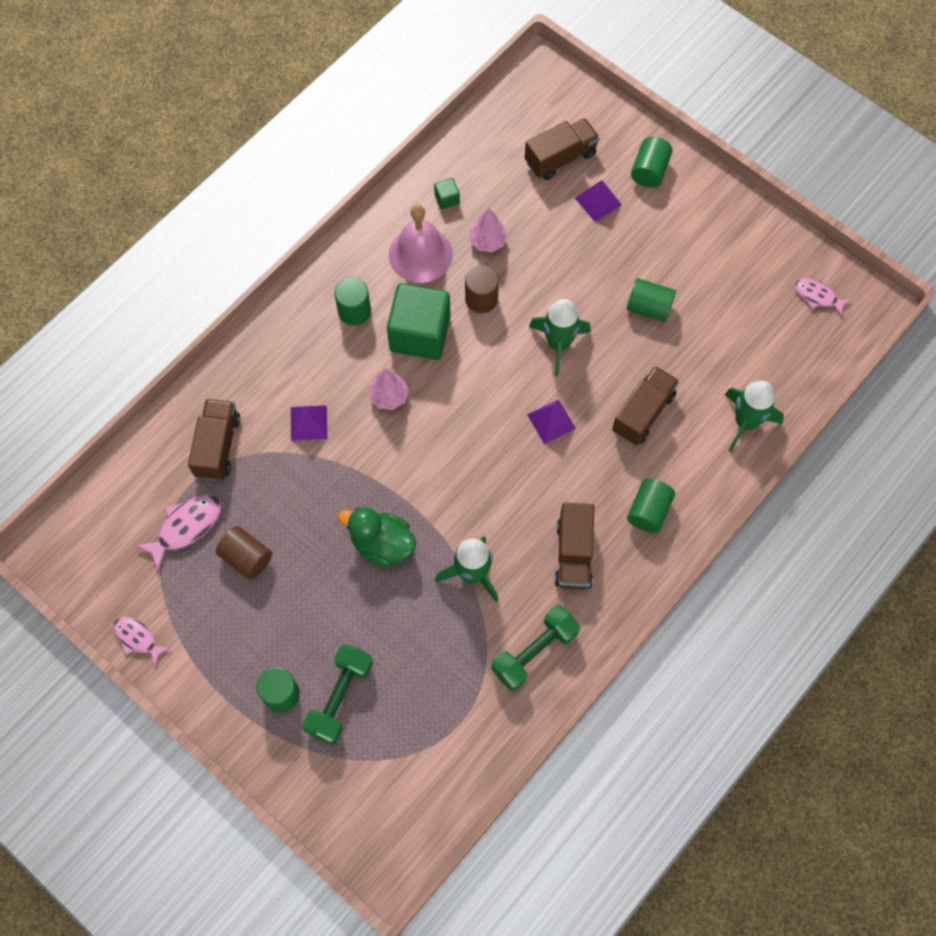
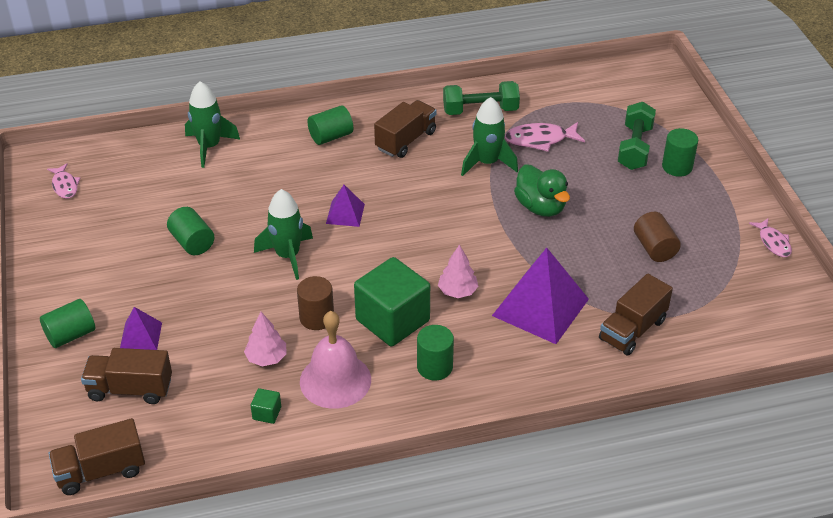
camera: 145 degrees left, 25 degrees down
pink fish [135,494,222,571] -> pink fish moved to [505,122,585,152]
purple pyramid [291,406,327,441] -> purple pyramid [492,248,589,344], size x1.97
green dumbbell [303,644,373,744] -> green dumbbell turned 45 degrees counterclockwise [618,102,656,170]
brown truck [612,366,679,445] -> brown truck moved to [49,418,145,495]

